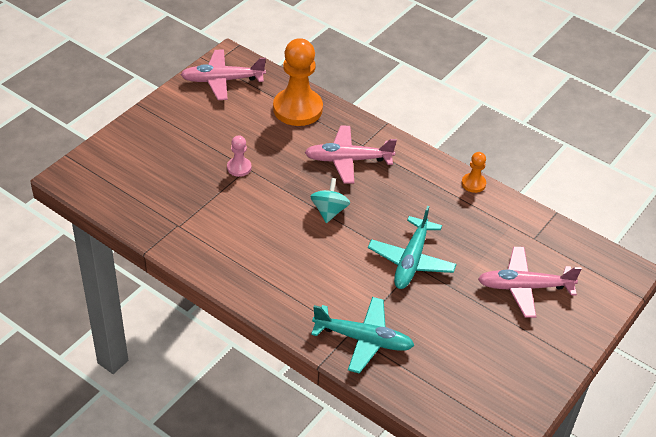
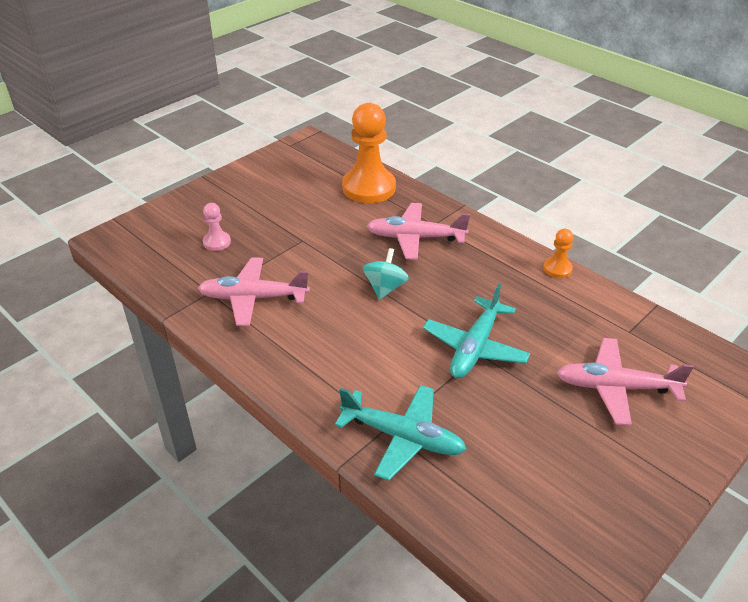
camera: 10 degrees right, 5 degrees down
pink plane [181,50,266,100] -> pink plane moved to [198,258,310,326]
pink pawn [227,136,251,177] -> pink pawn moved to [203,203,231,251]

